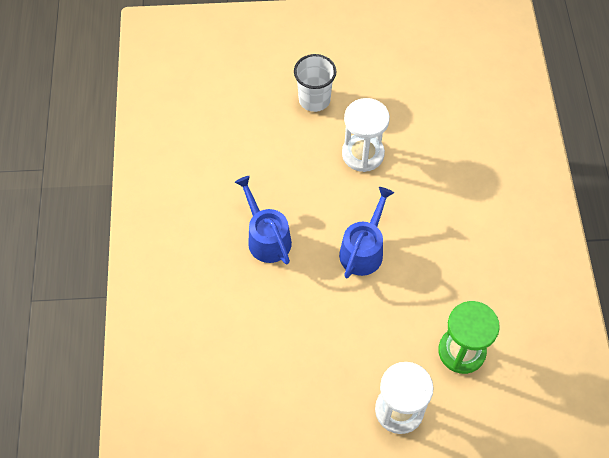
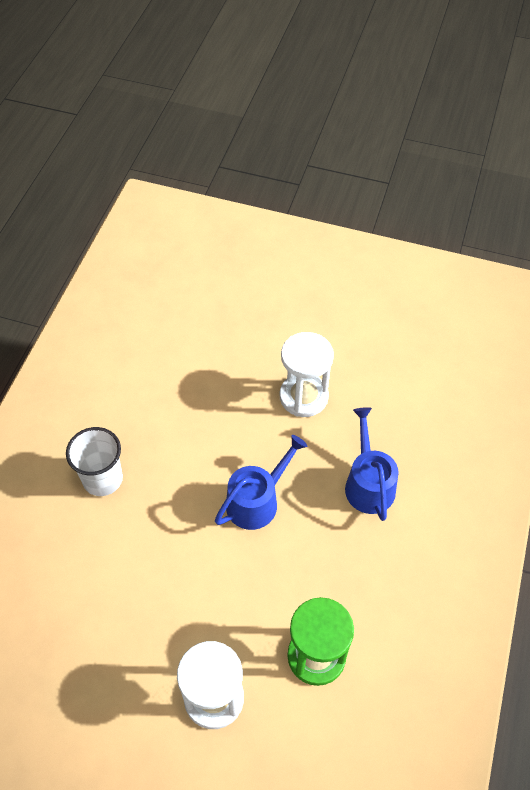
camera: 20 degrees right, 5 degrees down
blue watering can [235,176,292,264] -> blue watering can moved to [345,407,399,521]
white cup [294,54,336,112] -> white cup moved to [66,427,123,496]

